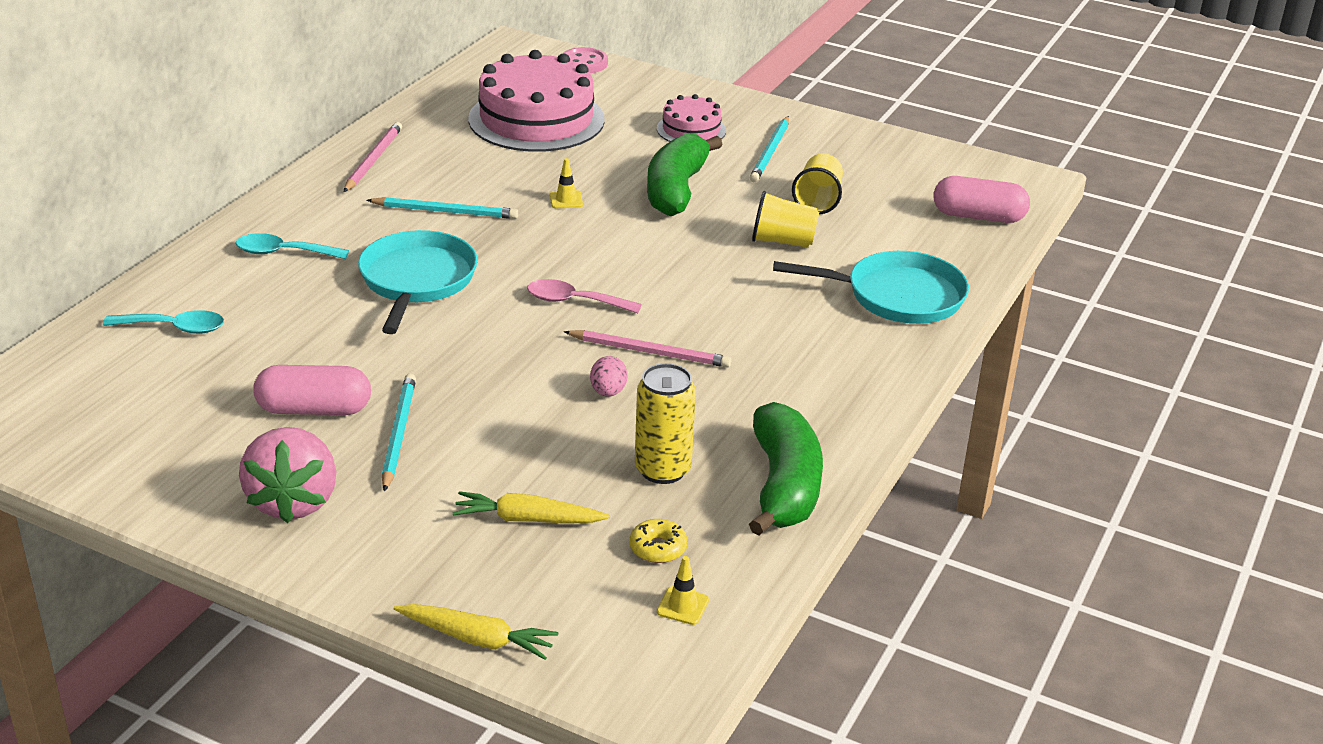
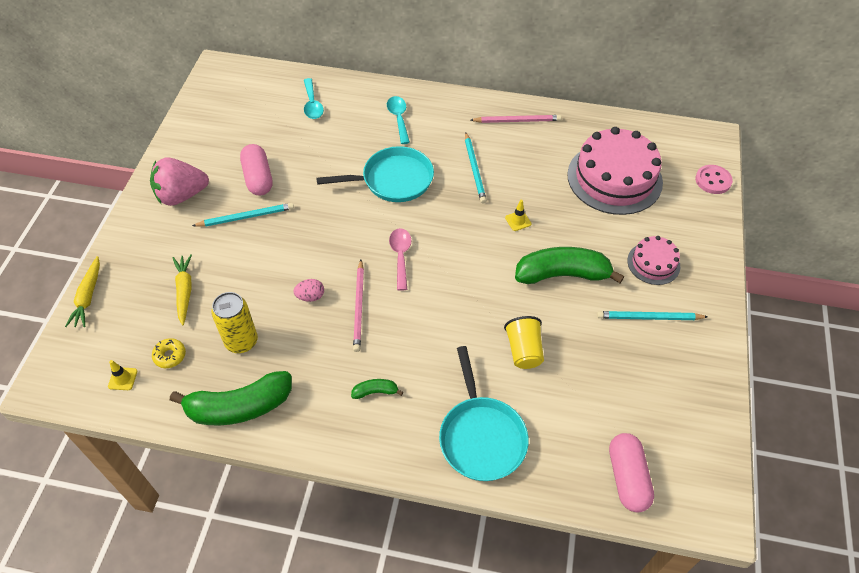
camera: 75 degrees right, 20 degrees up
yellow cup [792,153,843,214] -> none
none -> green banana [351,379,403,399]

